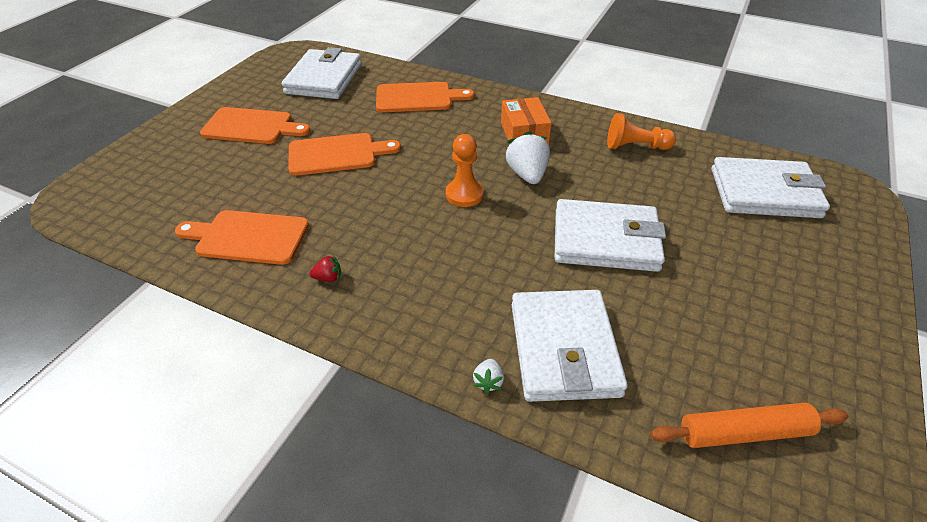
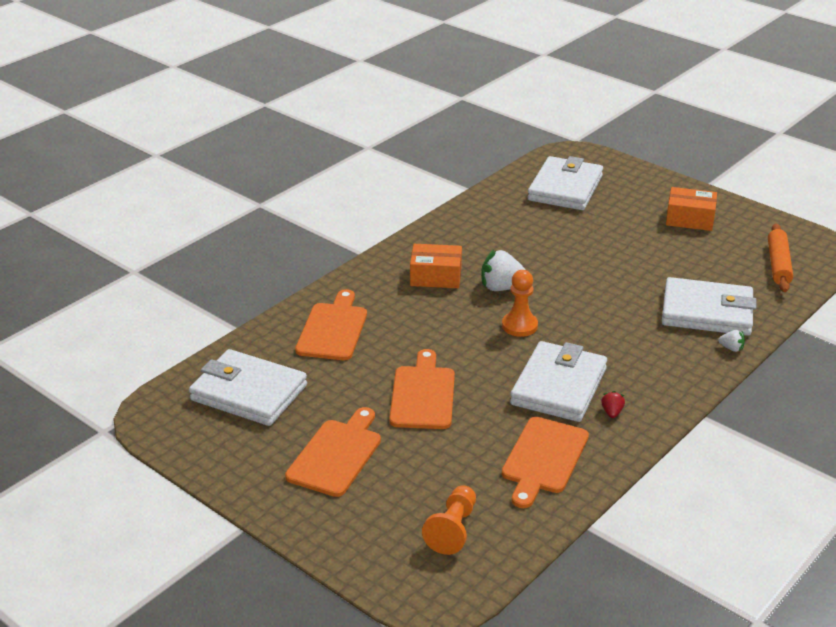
camera: 75 degrees left, 10 degrees down
white wallet [554,199,666,272] -> white wallet moved to [510,341,607,422]
orange pawn [607,113,676,150] -> orange pawn moved to [422,485,476,555]
none -> orange box [666,187,717,231]

